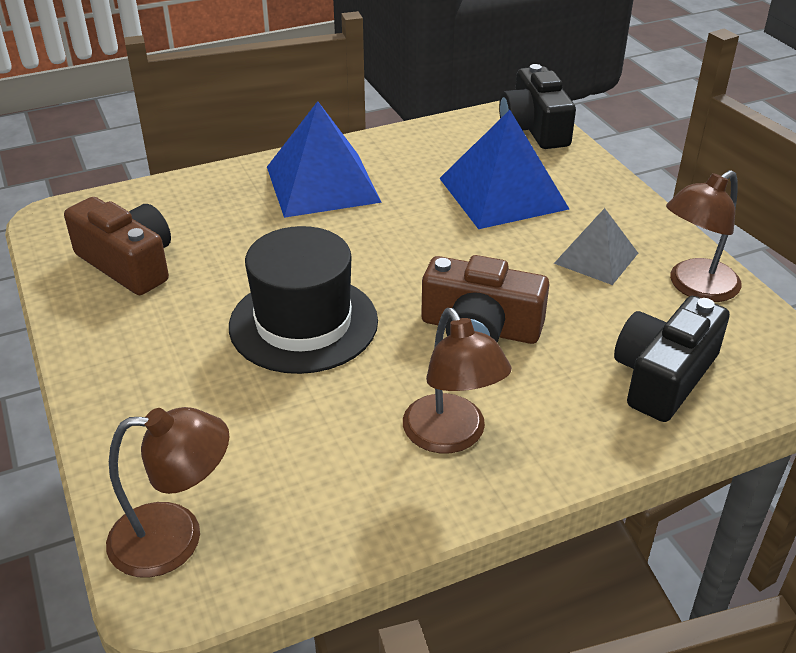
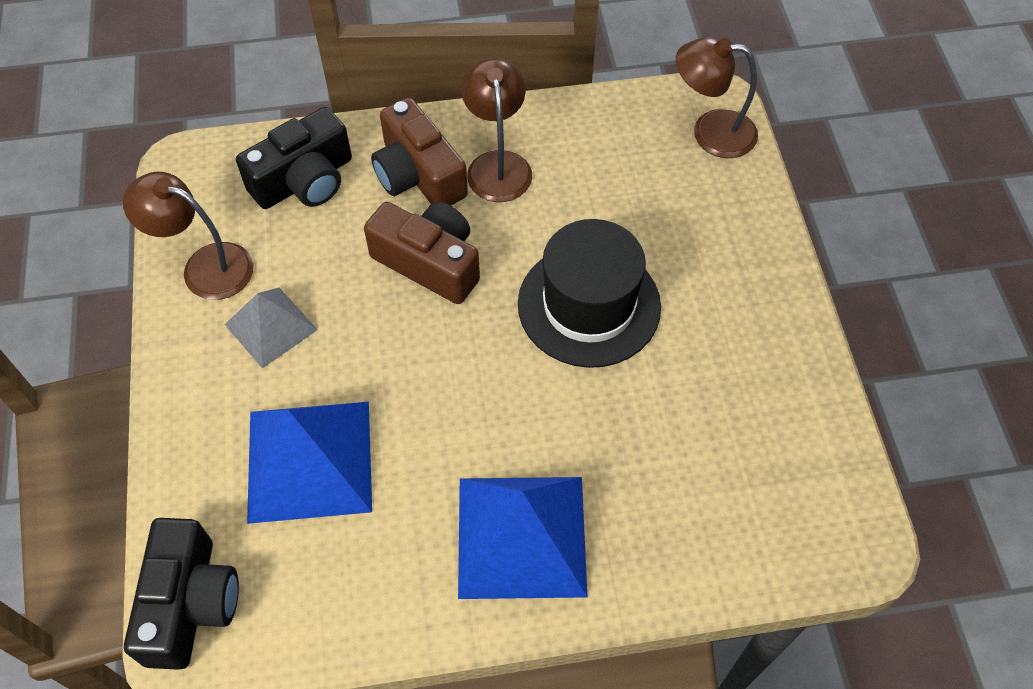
camera: 165 degrees left, 20 degrees up
brown camera [64,197,171,295] -> brown camera moved to [371,97,468,206]
brown lamp [666,170,742,302] -> brown lamp turned 135 degrees counterclockwise [123,172,254,300]

